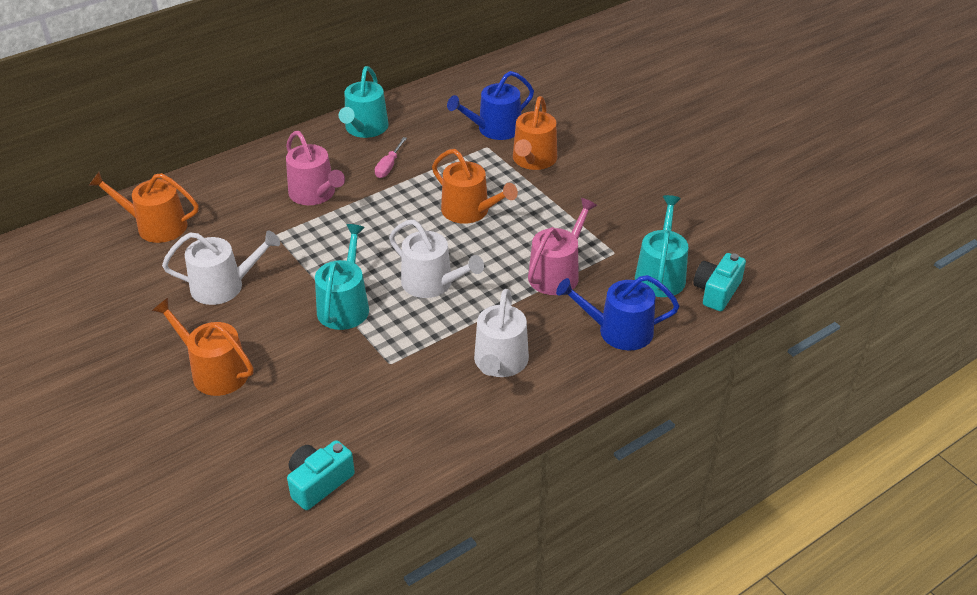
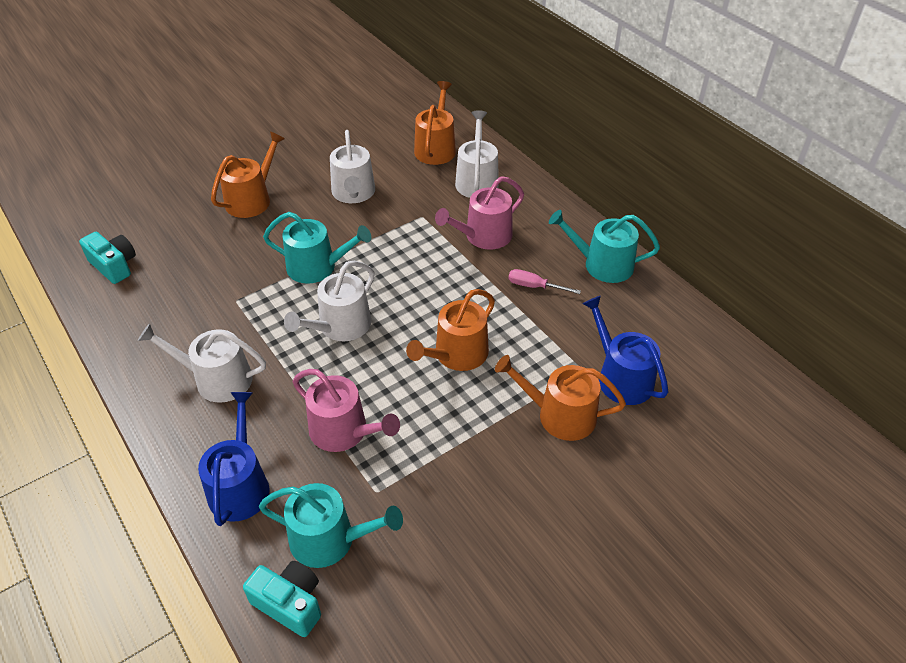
camera: 90 degrees right, 5 degrees up
none -> white watering can [455,110,499,198]

